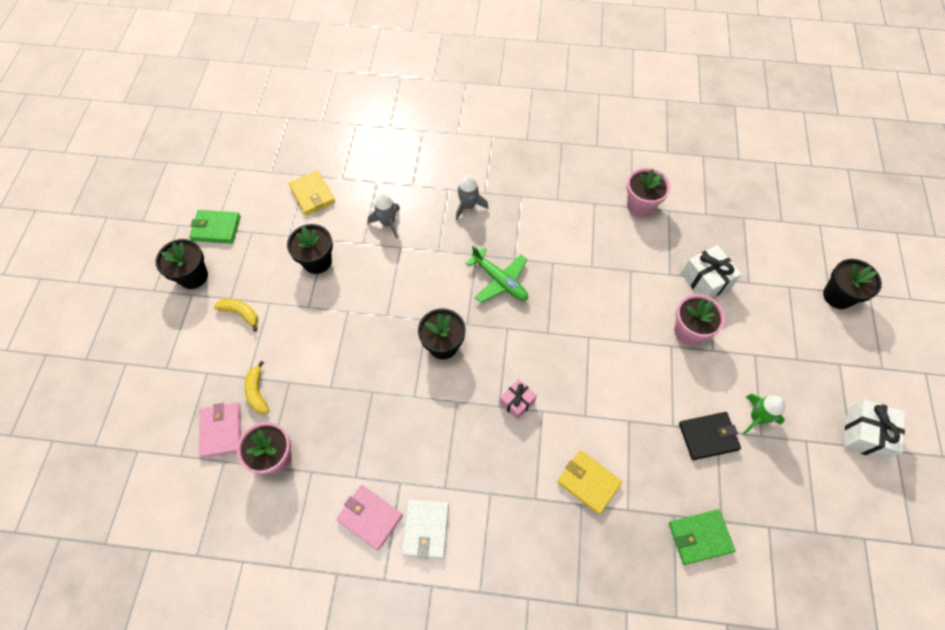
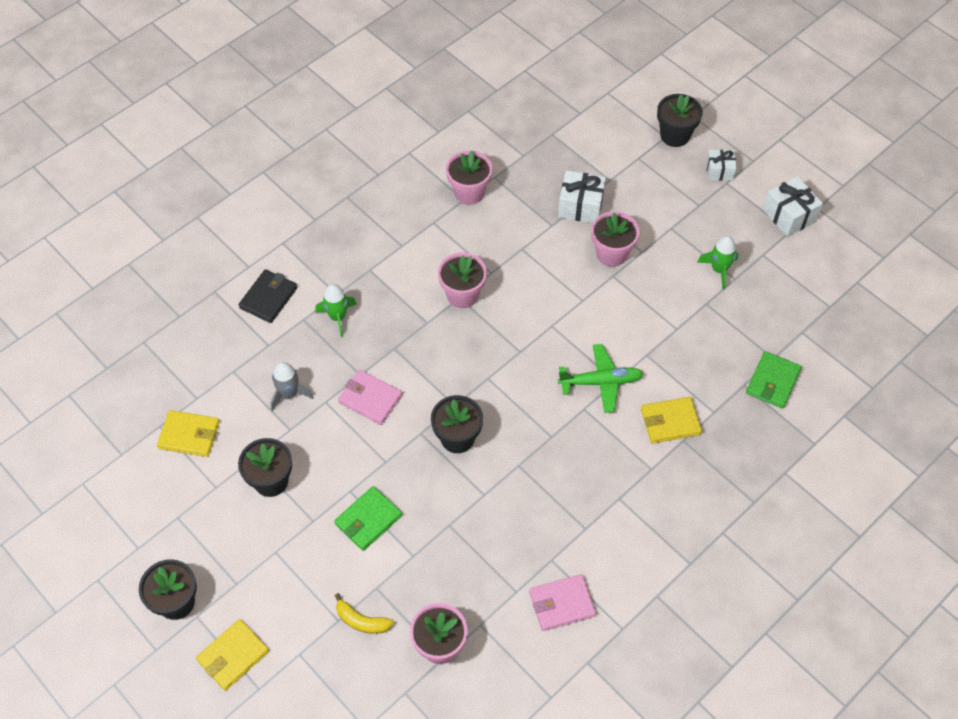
camera: 50 degrees left, 5 degrees down
green wallet [189,210,241,243] -> green wallet moved to [334,486,402,551]
pink wallet [199,403,241,458] -> pink wallet moved to [338,370,402,425]
yellow banana [214,299,258,332] -> none
white wallet [402,499,449,559] -> none
grey rocket [456,175,489,220] -> green rocket [315,284,357,337]
green plane [465,245,528,303] -> green plane moved to [558,344,644,413]
pink gift [500,379,537,420] -> none
black wallet [679,412,741,460] -> black wallet moved to [239,269,297,323]
none -> yellow wallet [196,619,269,691]
none -> pink flower pot [438,252,487,308]
none -> white gift [706,150,737,181]

